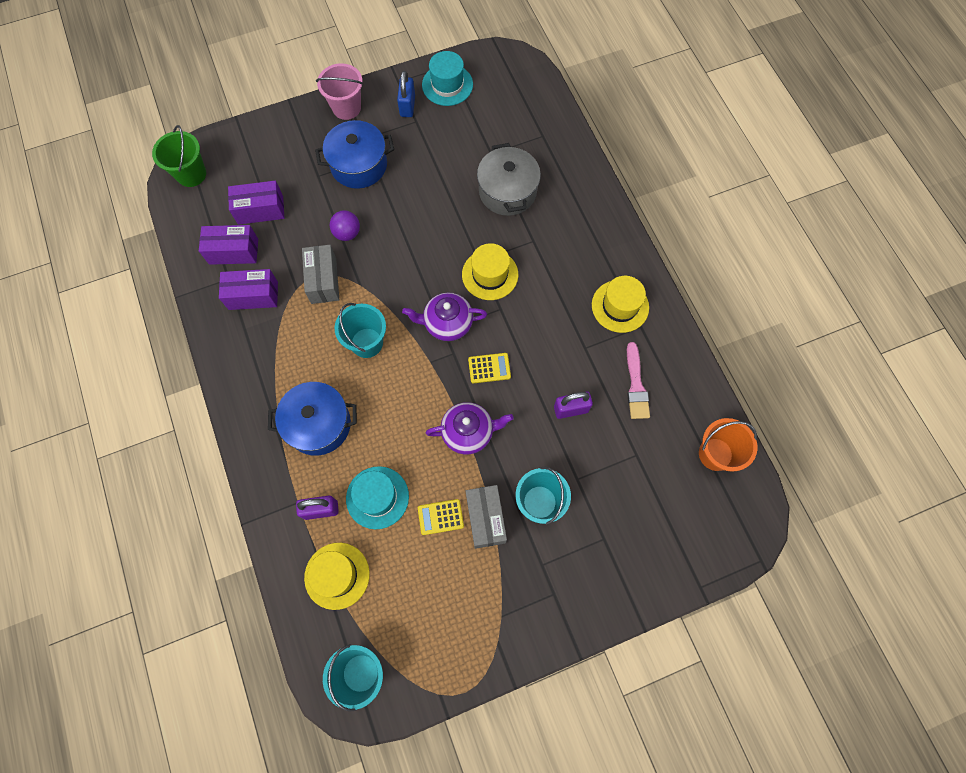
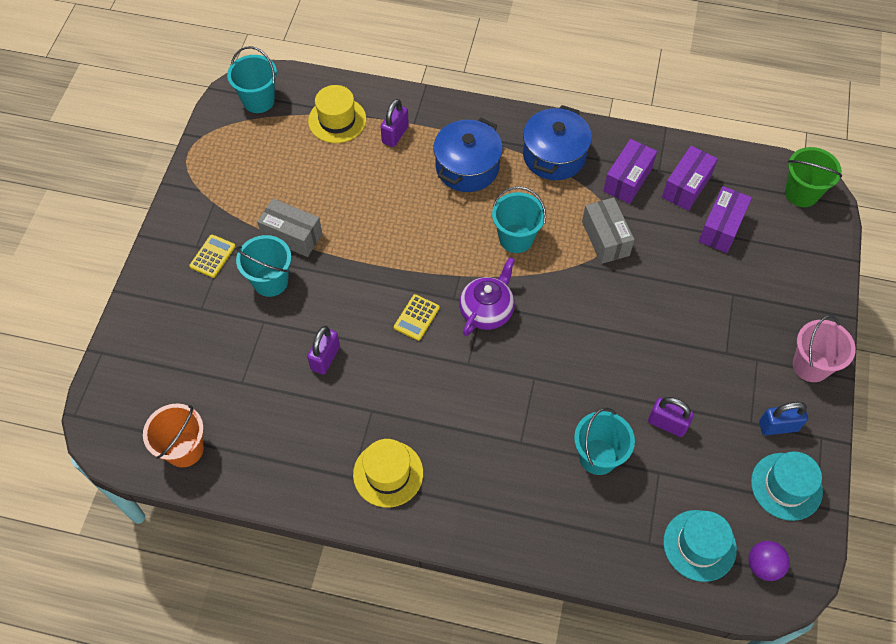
camera: 125 degrees right, 10 degrees down
grey box [302,245,339,304] -> grey box turned 45 degrees clockwise [582,197,635,264]
blue pot [315,120,394,189] -> blue pot moved to [523,105,592,180]
purple ball [330,210,360,241] -> purple ball moved to [749,541,790,581]
turquoise hat [346,466,409,529] -> turquoise hat moved to [663,510,737,582]
blue padlock [397,71,415,117] -> blue padlock turned 45 degrees counterclockwise [759,402,808,435]
yellow calculator [418,499,464,535] -> yellow calculator moved to [189,235,236,278]
purple teapot [426,402,514,455] -> none
yellow hat [462,243,518,300] -> none
grey pot [477,143,541,216] -> turquoise bucket [574,408,635,475]
pink brush [627,342,650,419] -> none
none -> purple padlock [648,397,694,437]

